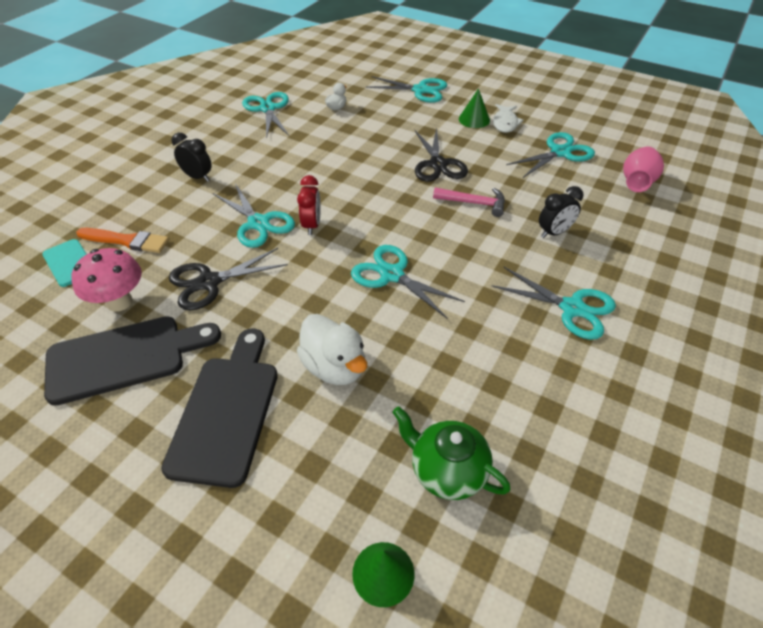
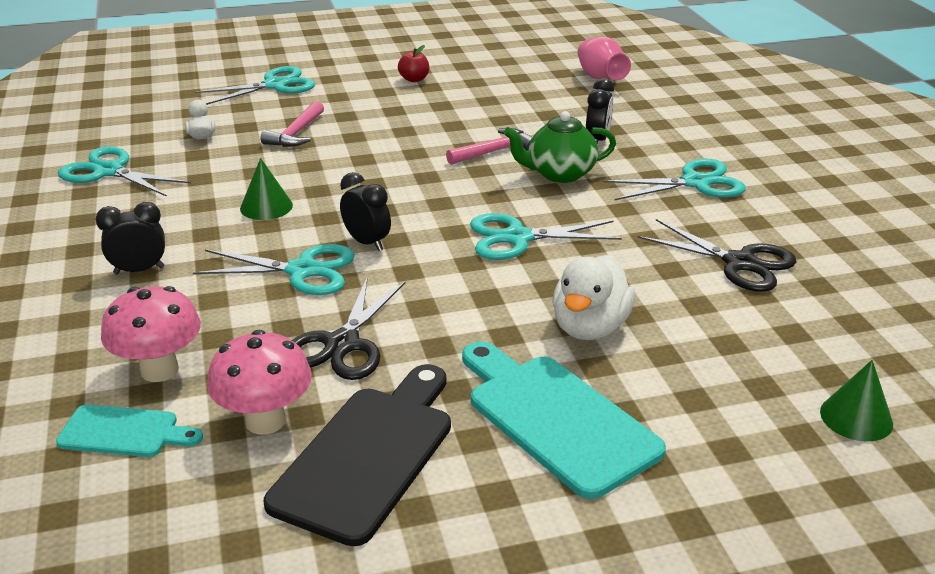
camera: 45 degrees left, 15 degrees down
orange brush [76,228,169,253] -> pink mushroom [101,286,201,382]
black cutting board [161,328,278,488] -> turquoise cutting board [462,341,666,499]
red clock [297,175,321,235] -> black clock [340,172,391,251]
white duck [297,314,367,385] -> white duck turned 105 degrees clockwise [552,255,635,340]
green teapot [392,406,511,500] -> green teapot moved to [504,111,616,183]
black scissors [415,127,468,182] -> black scissors moved to [637,219,796,292]
green cone [459,88,490,128] -> green cone moved to [240,158,293,220]
white fish [493,104,524,133] -> red apple [398,45,429,82]
turquoise scissors [506,132,595,178] -> none
none -> pink hammer [260,101,324,147]

